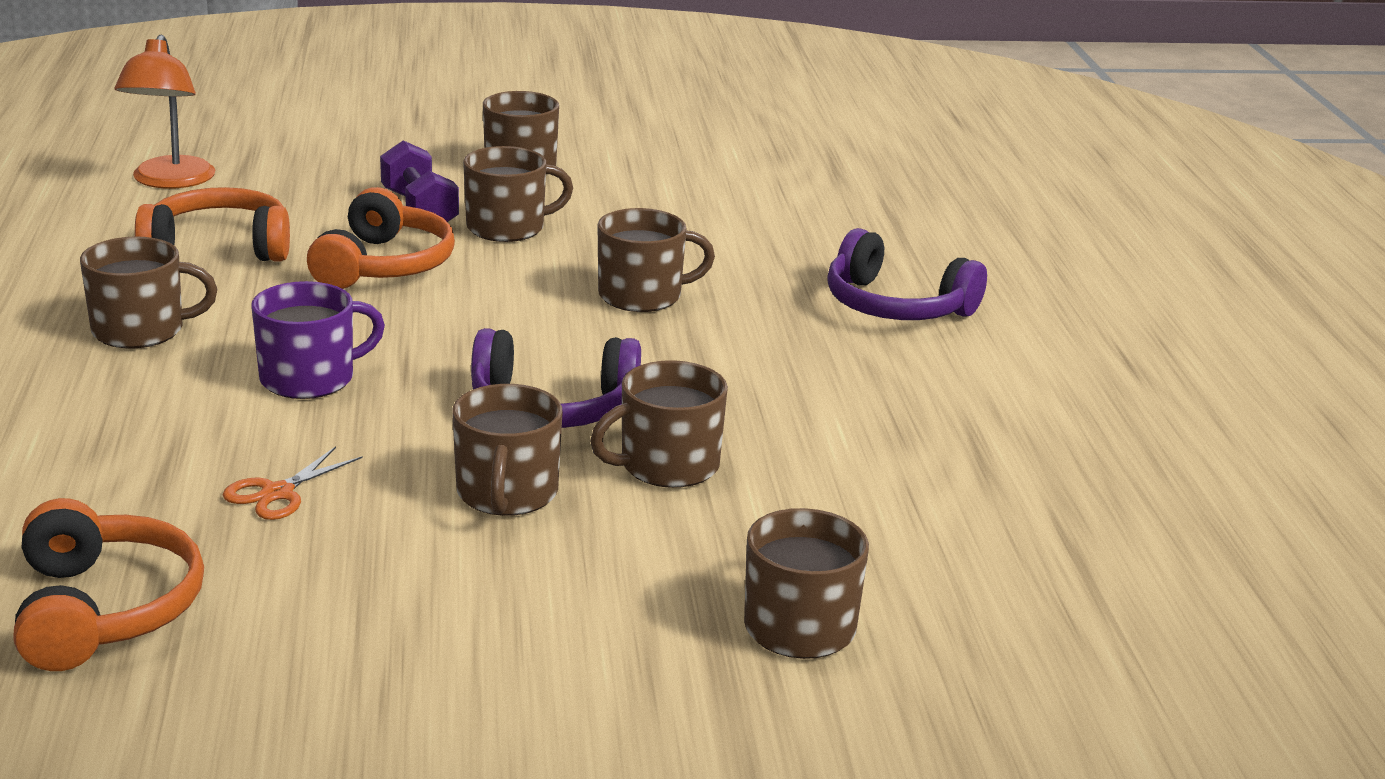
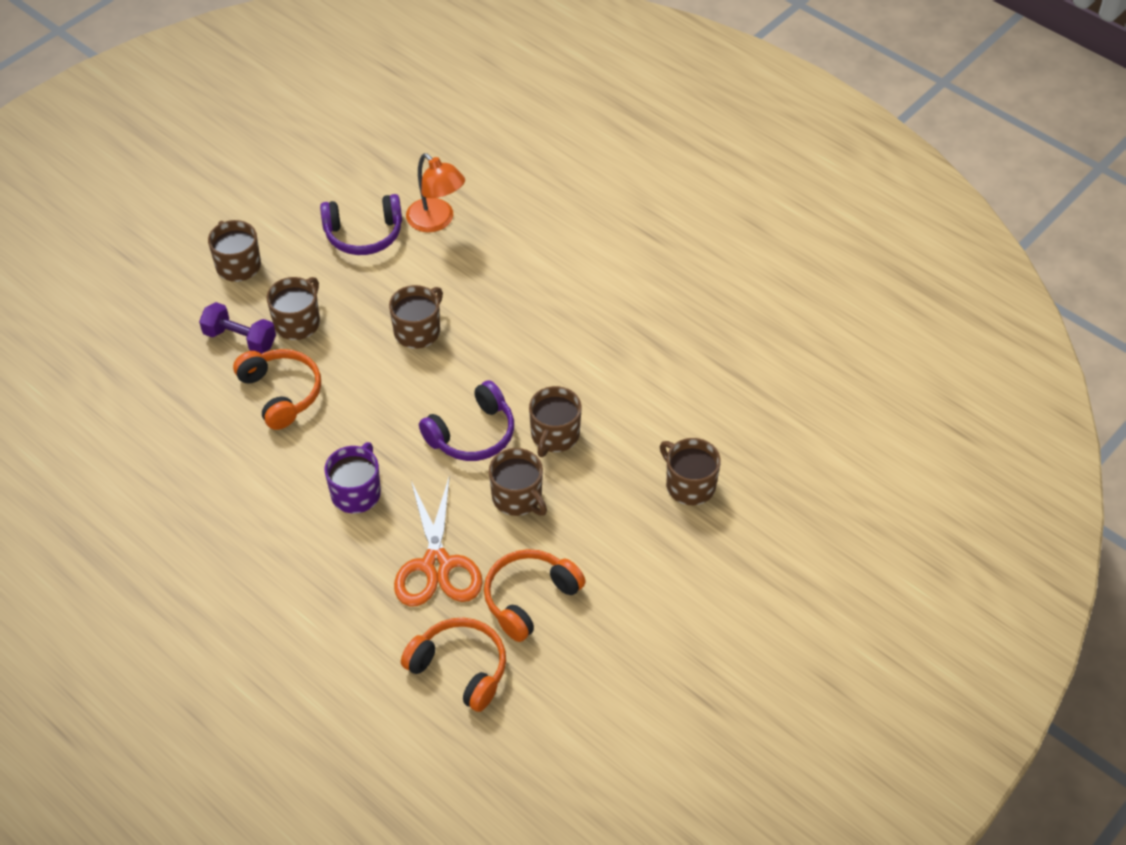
camera: 40 degrees left, 25 degrees up
brown mug [80,237,217,348] -> none
orange lamp [114,35,215,189] -> orange lamp moved to [406,153,465,232]
orange headphones [135,187,290,262] -> orange headphones moved to [484,549,586,642]
orange scissors [223,446,363,520] -> orange scissors [394,475,483,607], size x2.09
purple headphones [827,228,987,320] -> purple headphones moved to [320,194,402,255]

